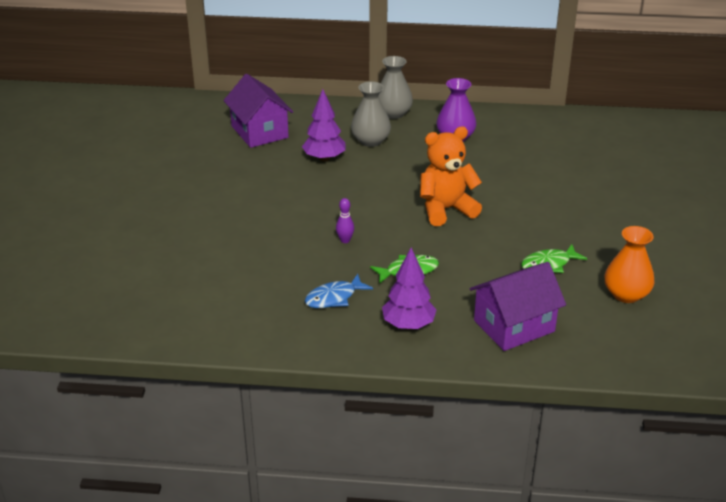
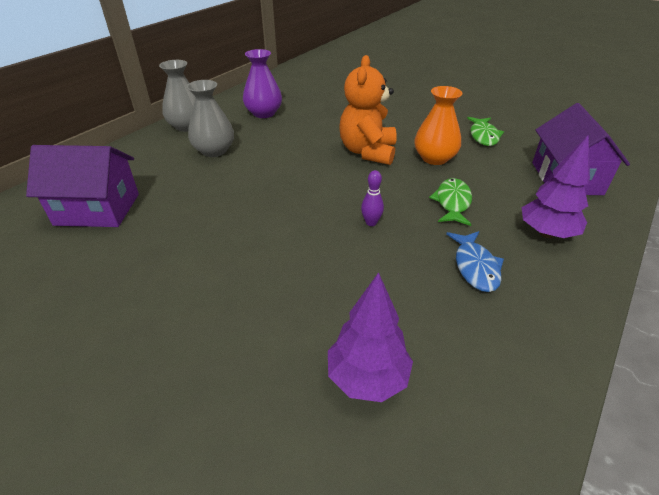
camera: 60 degrees left, 5 degrees up
purple tree [302,89,345,162] -> purple tree moved to [328,272,413,402]
orange vase [604,226,655,303] -> orange vase moved to [414,86,462,165]

